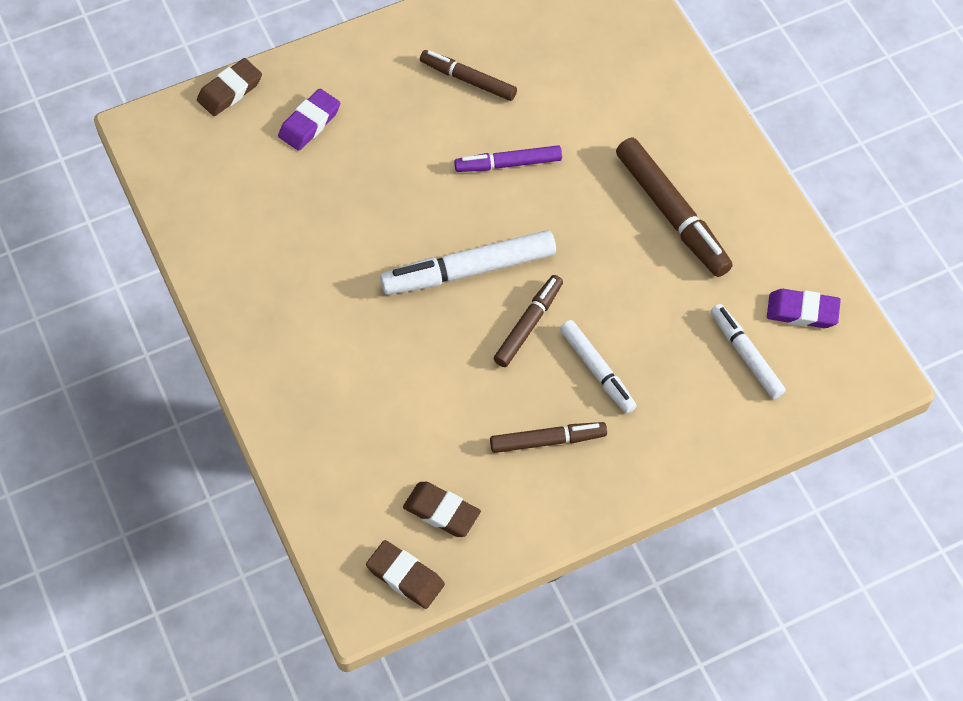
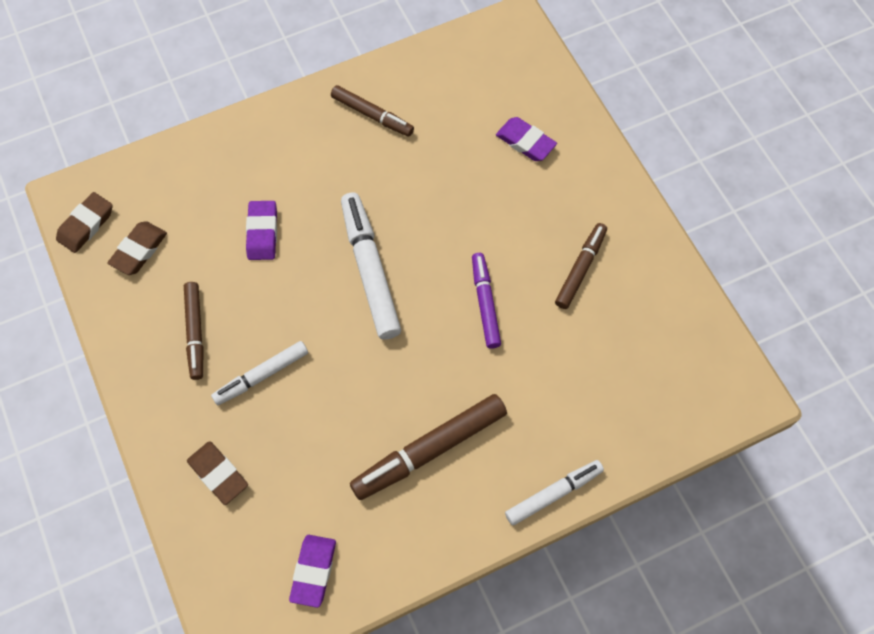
camera: 90 degrees right, 5 degrees up
brown eraser [197,58,262,116] -> brown eraser moved to [187,441,248,505]
brown marker [494,275,563,367] -> brown marker moved to [331,85,414,137]
white marker [711,304,786,399] -> white marker moved to [505,460,604,526]
none -> purple eraser [246,201,277,260]

